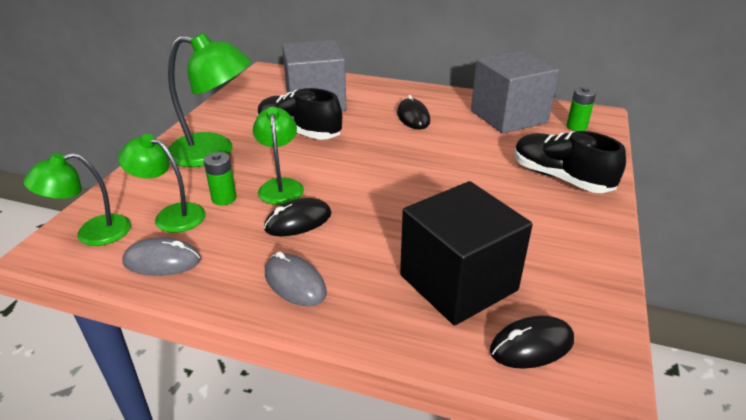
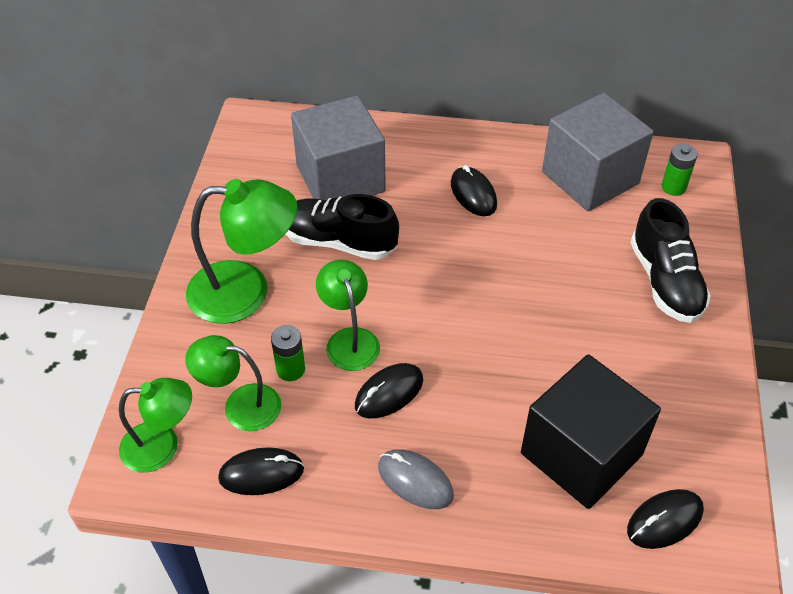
camera: 10 degrees left, 15 degrees up
green lamp [23,153,131,246] -> green lamp turned 150 degrees counterclockwise [119,378,192,473]
grey mouse [122,237,201,276] -> black mouse [218,447,304,495]
black shoe [514,131,626,193] -> black shoe turned 135 degrees counterclockwise [630,198,711,323]

